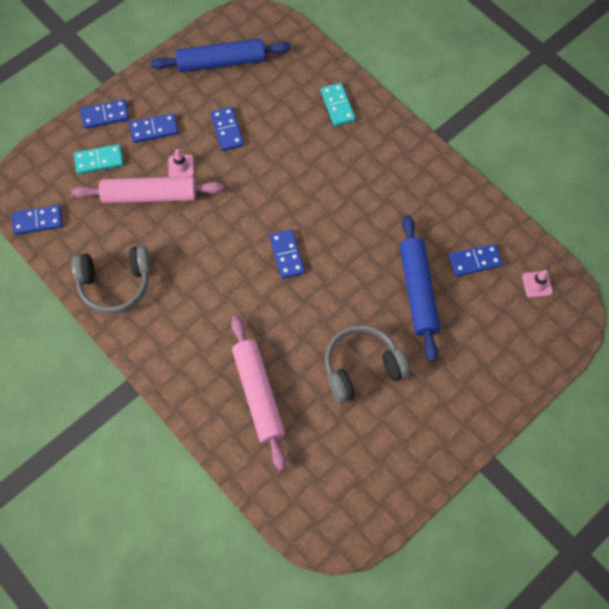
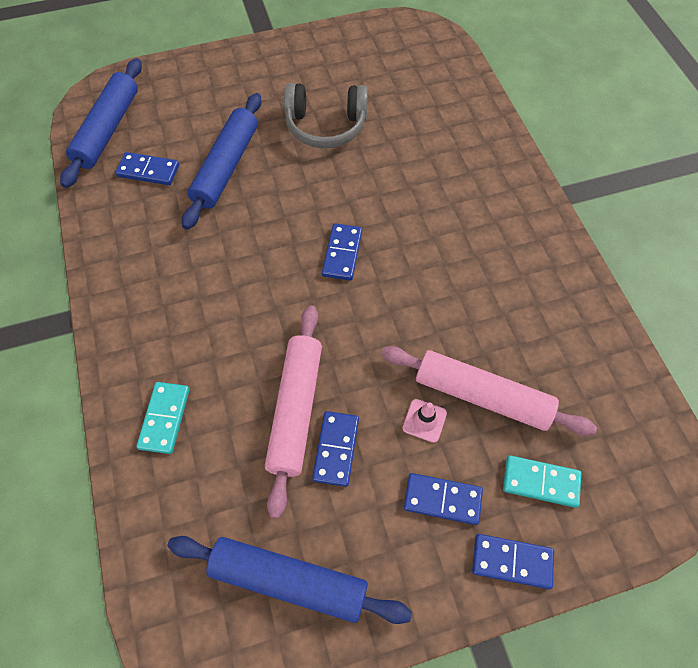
camera: 155 degrees left, 5 degrees down
blue domino [12,205,63,235] -> none
grey headphones [71,245,151,314] -> none
pink rolling pin [231,316,287,471] -> pink rolling pin moved to [265,305,322,519]
pink traffic cone [522,270,553,298] -> blue rolling pin [60,58,142,188]

